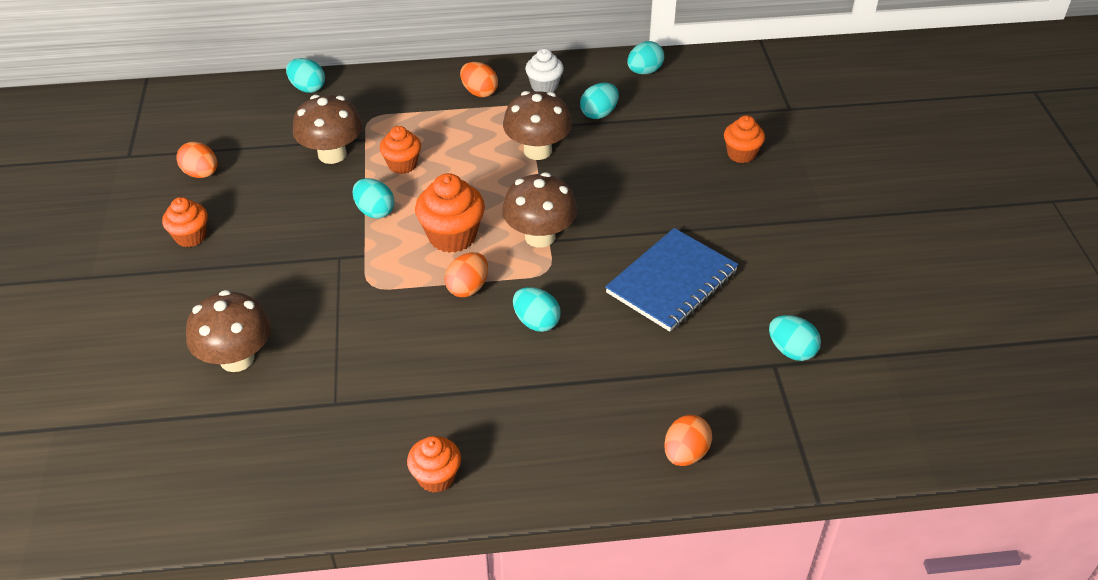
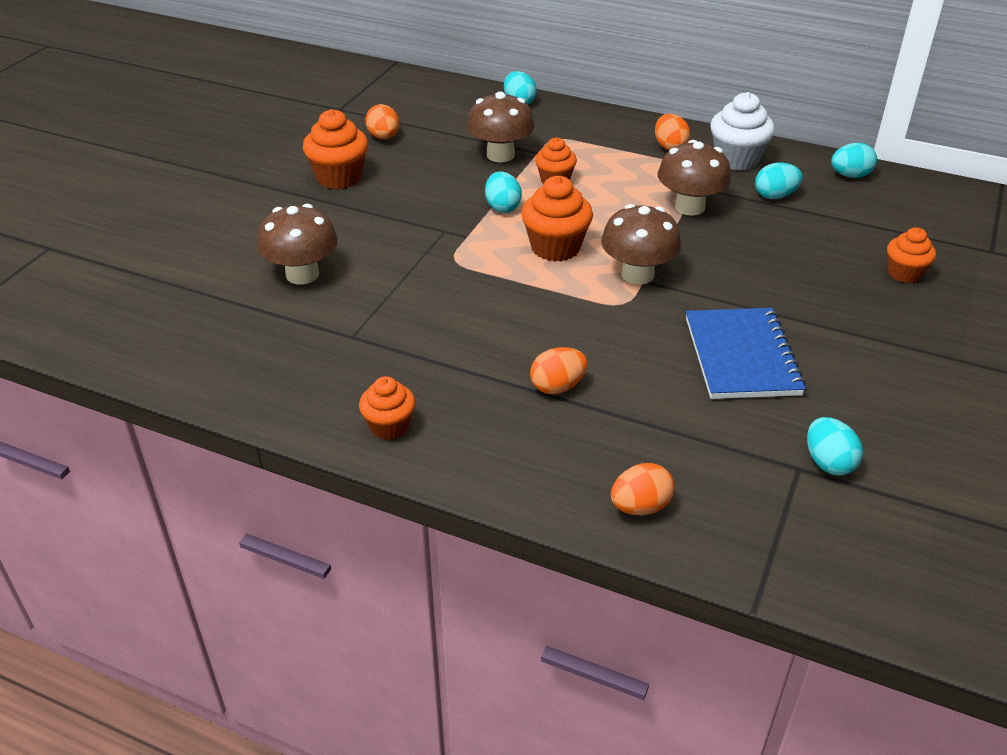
camera: 30 degrees right, 5 degrees down
orange cupcake [162,197,208,247] -> orange cupcake [303,109,368,189], size x1.56
orange egg [444,252,488,297] -> orange egg moved to [530,347,587,394]
turquoise egg [513,287,561,332] -> none
white cupcake [525,48,564,92] -> white cupcake [710,92,775,171], size x1.56
blue notebook [605,228,738,332] -> blue notebook turned 75 degrees counterclockwise [686,308,806,399]

